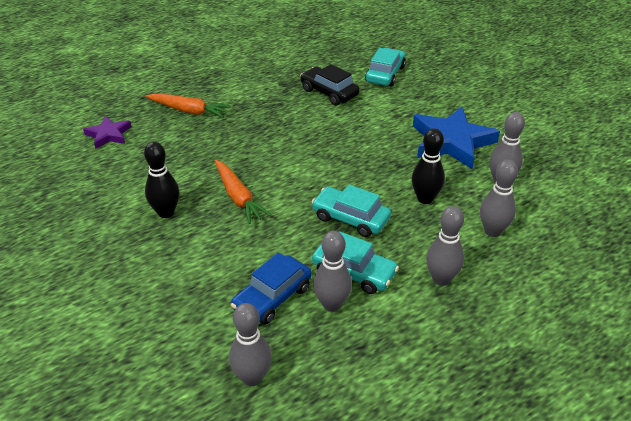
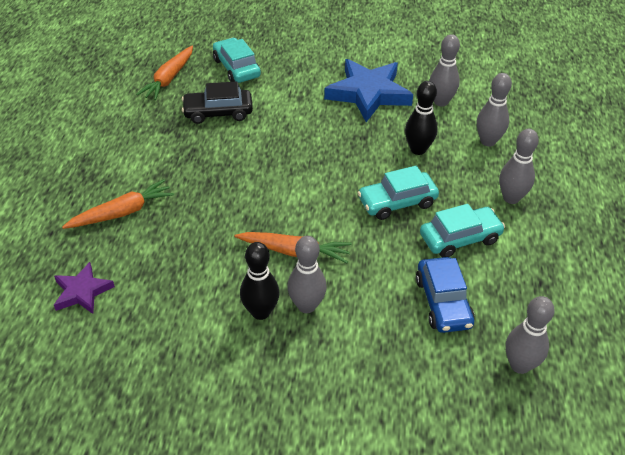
camera: 50 degrees left, 5 degrees up
grey bowling pin [313,231,352,312] -> grey bowling pin moved to [287,236,327,313]
none -> orange carrot [136,46,193,100]

